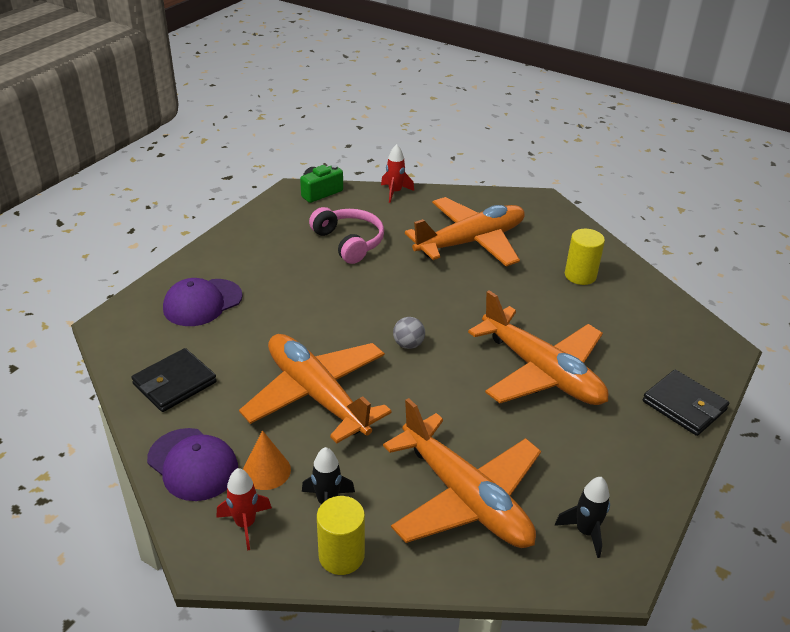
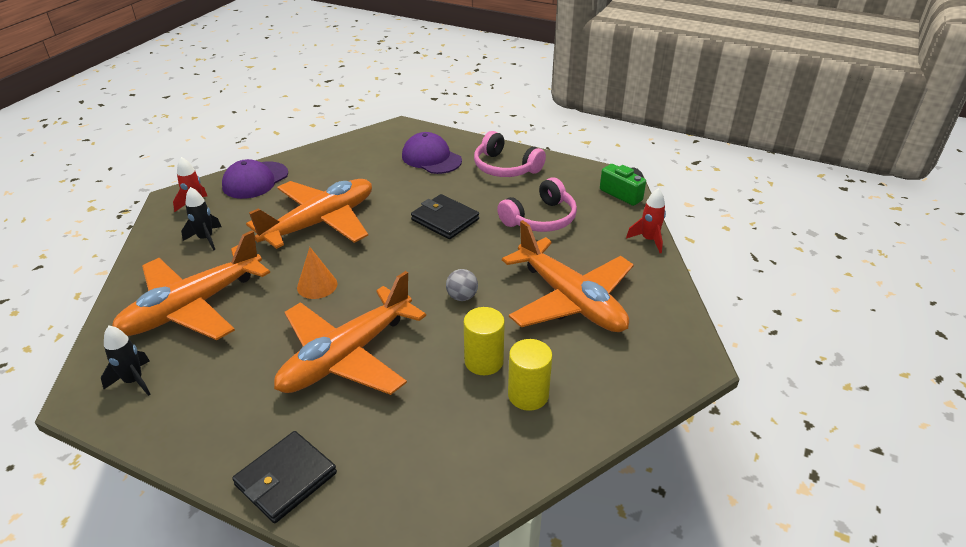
camera: 85 degrees right, 0 degrees up
black wallet [131,348,217,412] -> black wallet moved to [411,194,479,239]
orange cone [243,430,291,490] -> orange cone moved to [297,247,337,299]
yellow cylinder [317,496,365,575] -> yellow cylinder moved to [464,307,505,375]
grey ball [393,317,425,349] -> grey ball moved to [446,269,478,301]
none -> pink headphones [474,131,546,177]

